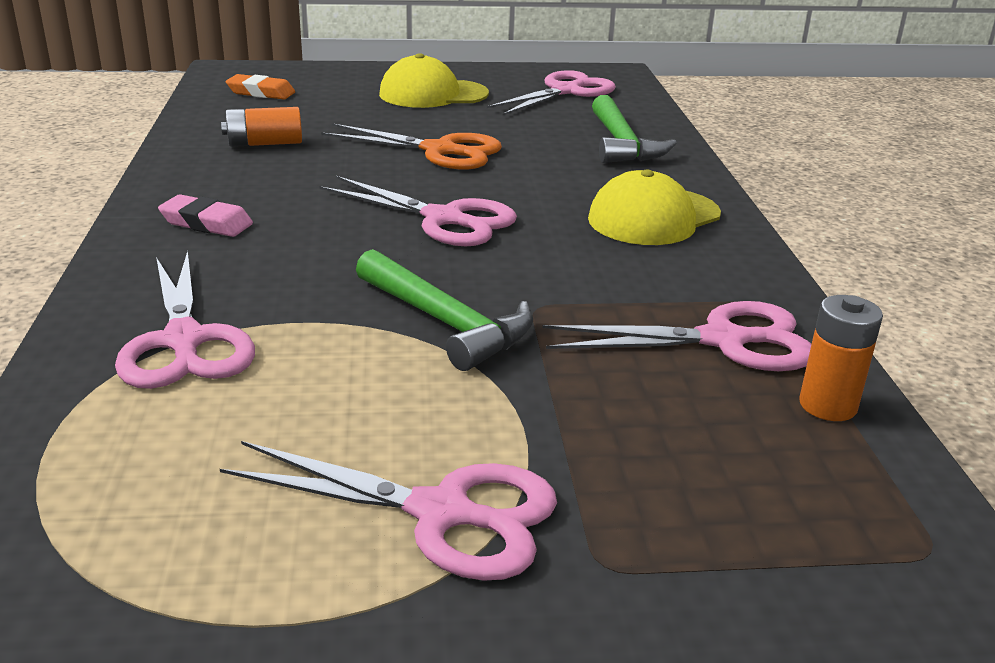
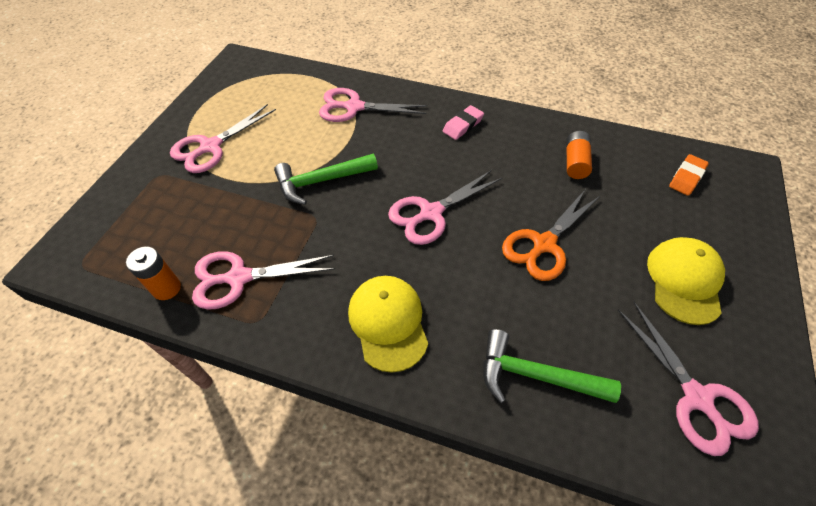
camera: 115 degrees right, 25 degrees up
pink scissors [542,301,811,371] -> pink scissors turned 60 degrees clockwise [192,251,335,310]

